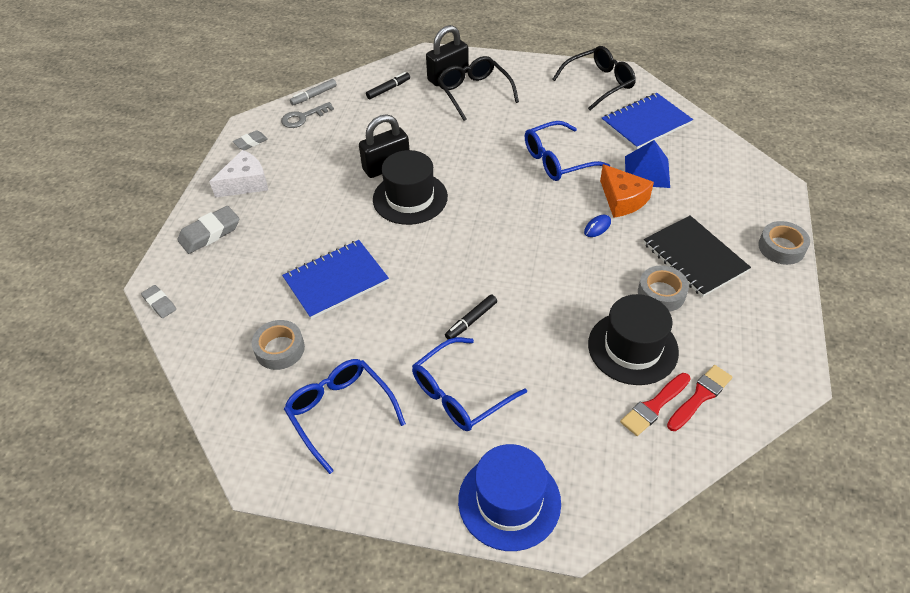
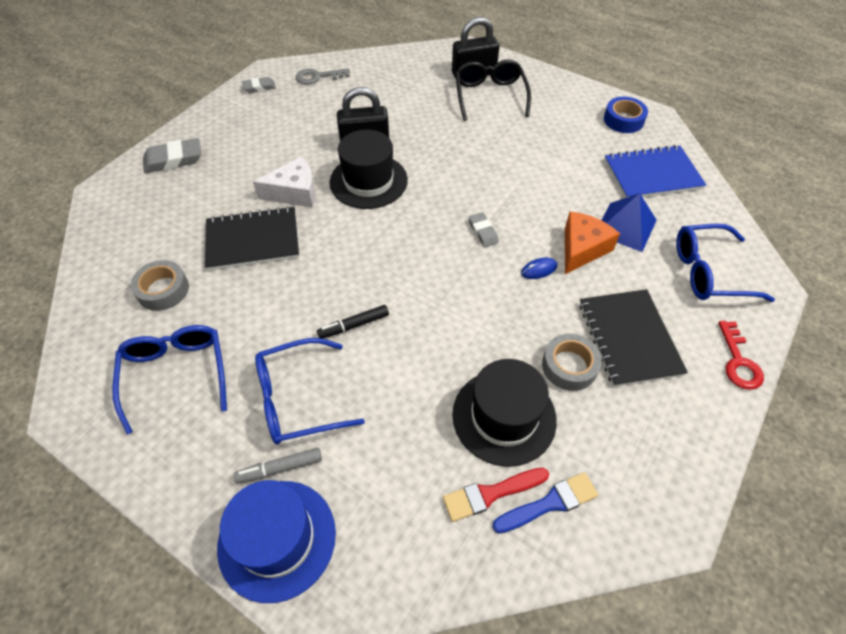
camera: 20 degrees right, 5 degrees up
grey eraser [141,285,176,318] -> grey eraser moved to [469,212,499,247]
white cheese [209,150,268,198] -> white cheese moved to [253,156,315,208]
blue notebook [282,240,389,319] -> black notebook [205,206,299,271]
grey marker [290,79,337,105] -> grey marker moved to [234,448,322,484]
black marker [366,72,410,99] -> none
blue glasses [525,121,610,181] -> blue glasses moved to [676,224,775,302]
black glasses [552,46,636,111] -> blue tape [604,97,648,133]
orange cheese [600,164,654,218] -> orange cheese turned 135 degrees counterclockwise [565,211,620,274]
red brush [667,365,733,431] -> blue brush [492,472,598,533]
grey tape [758,221,810,265] -> red key [718,321,764,390]

